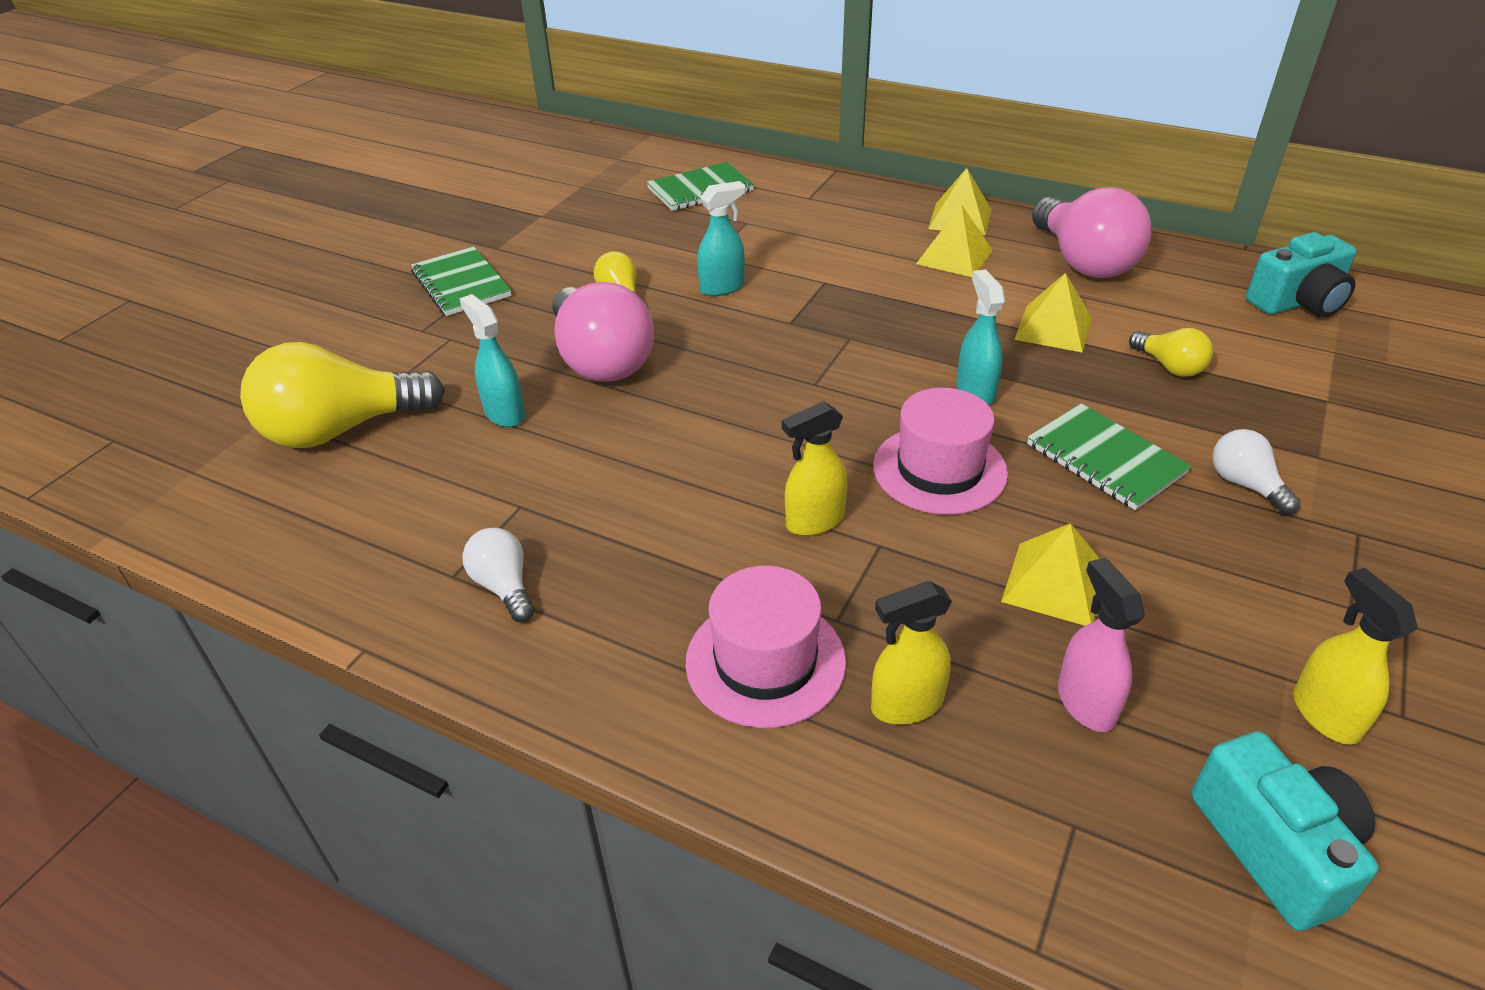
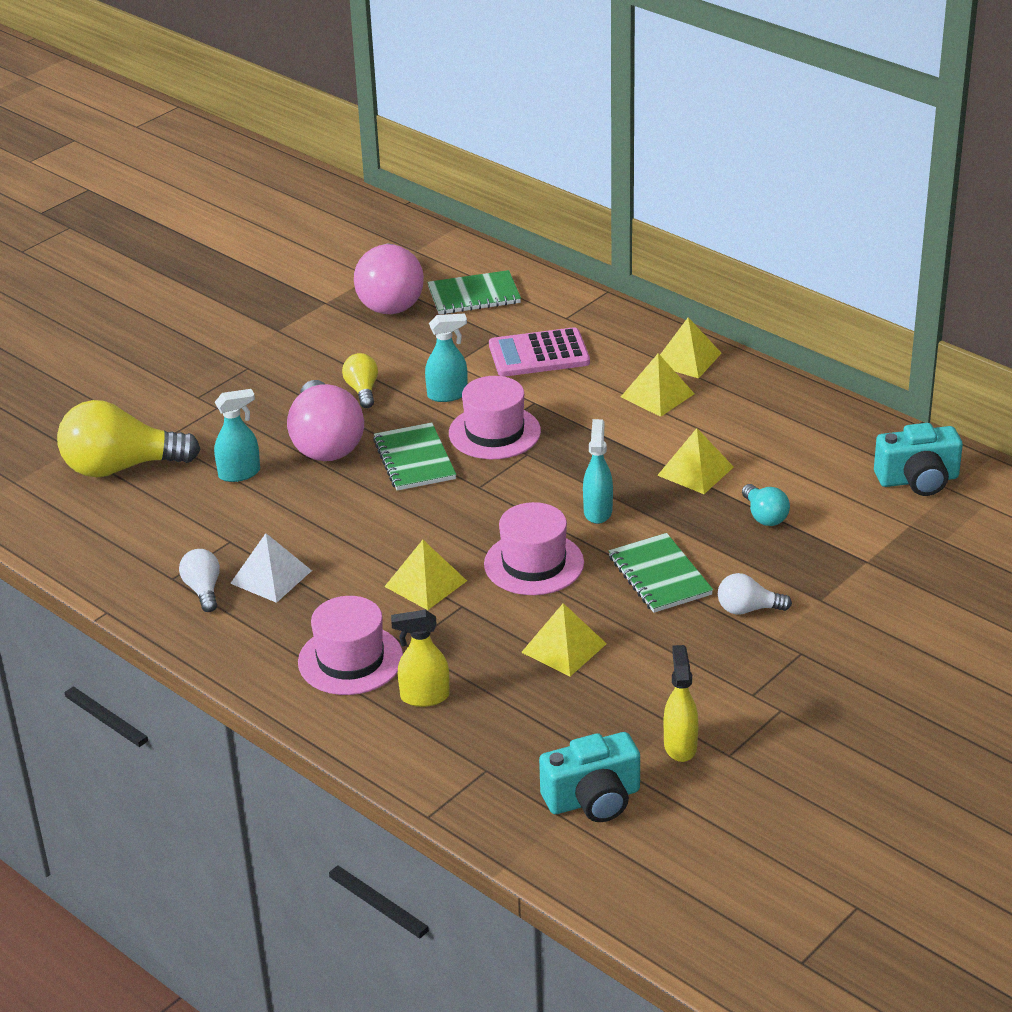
camera: 15 degrees right, 5 degrees down
green notebook [411,247,511,316] -> green notebook moved to [373,422,456,491]
turquoise spray bottle [459,294,525,427] -> turquoise spray bottle turned 90 degrees clockwise [214,389,260,482]
yellow spray bottle [782,401,848,536] -> yellow pyramid [384,540,467,610]
pink light bulb [1032,187,1152,278] -> pink light bulb moved to [354,243,424,314]
pink spray bottle [1058,557,1145,732] -> none
yellow light bulb [1129,328,1213,377] -> turquoise light bulb [742,484,790,526]
turquoise camera [1191,731,1379,931] -> turquoise camera turned 75 degrees clockwise [539,732,640,822]
white light bulb [1212,429,1300,514] -> white light bulb turned 75 degrees counterclockwise [718,573,792,615]
none -> white pyramid [230,533,312,603]
none -> pink hat [449,376,541,459]
none -> pink calculator [489,327,590,377]

